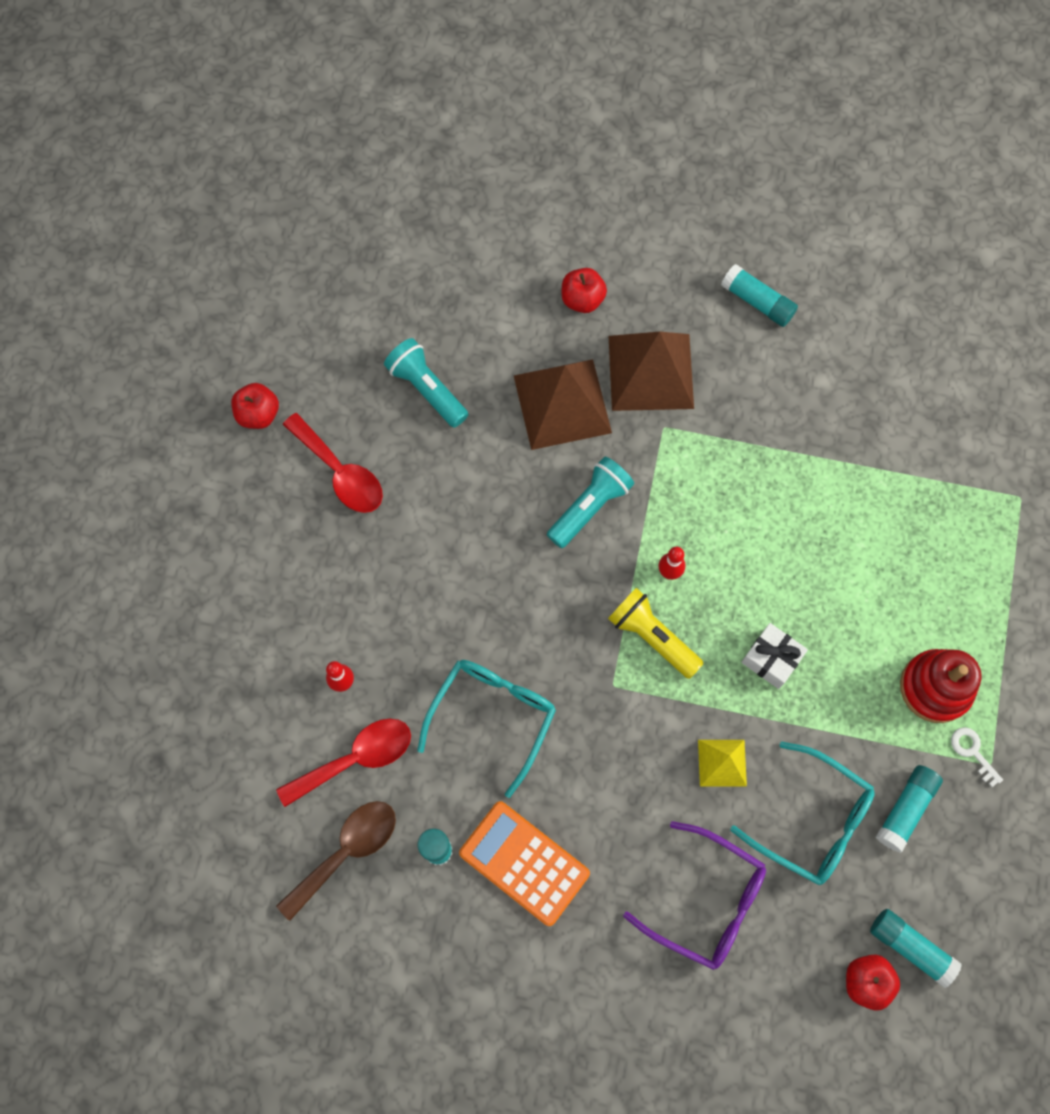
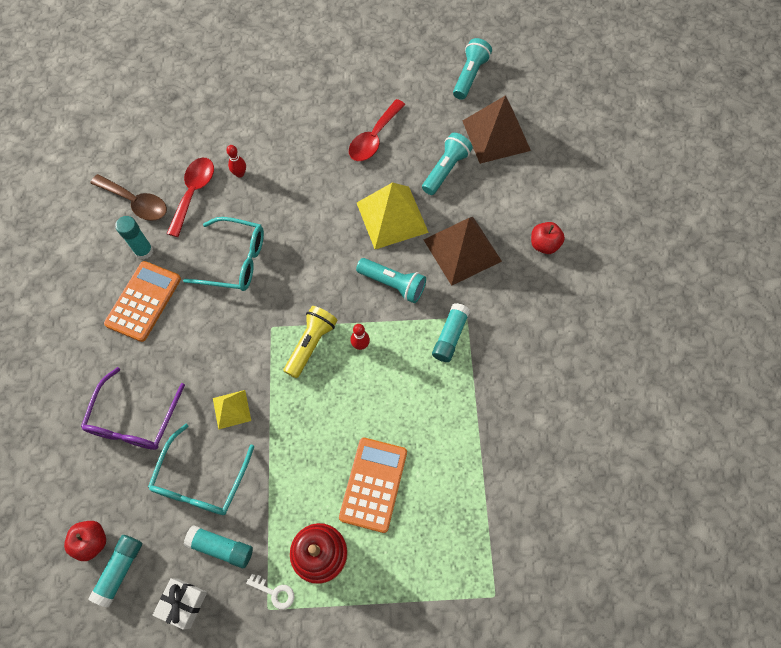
camera: 75 degrees right, 5 degrees down
red apple [231,383,279,429] -> none
red spoon [276,719,411,807] -> red spoon turned 120 degrees counterclockwise [167,158,214,237]
brown pyramid [609,332,694,411] -> brown pyramid moved to [463,95,531,164]
turquoise glue stick [721,264,798,327] -> turquoise glue stick moved to [432,303,470,362]
white gift [741,623,808,689] -> white gift moved to [153,578,207,630]
white key [951,727,1003,787] -> white key turned 75 degrees clockwise [246,574,294,610]
none -> orange calculator [339,438,407,533]
none -> yellow pyramid [357,182,429,249]
none -> turquoise flashlight [453,38,492,100]

